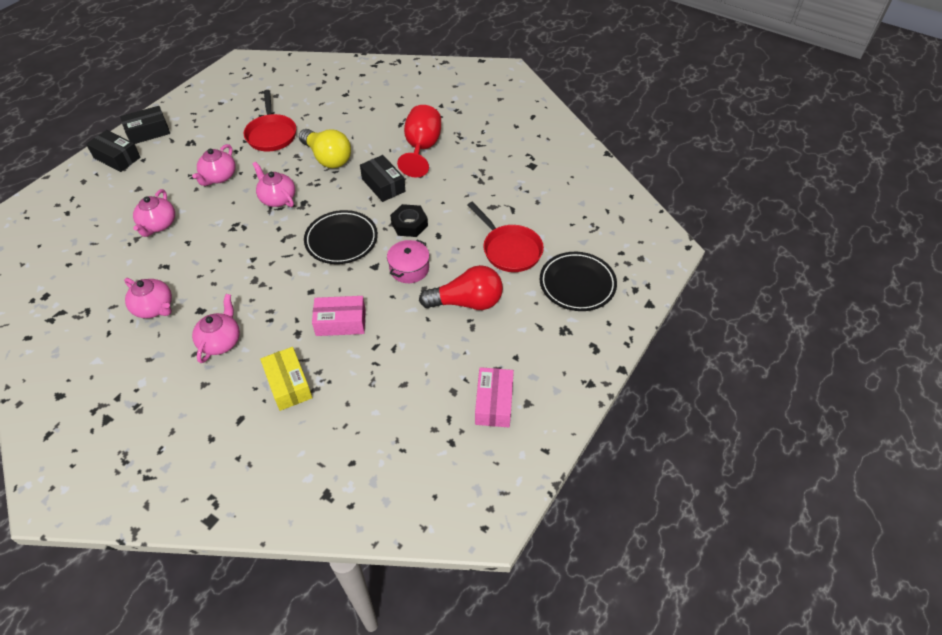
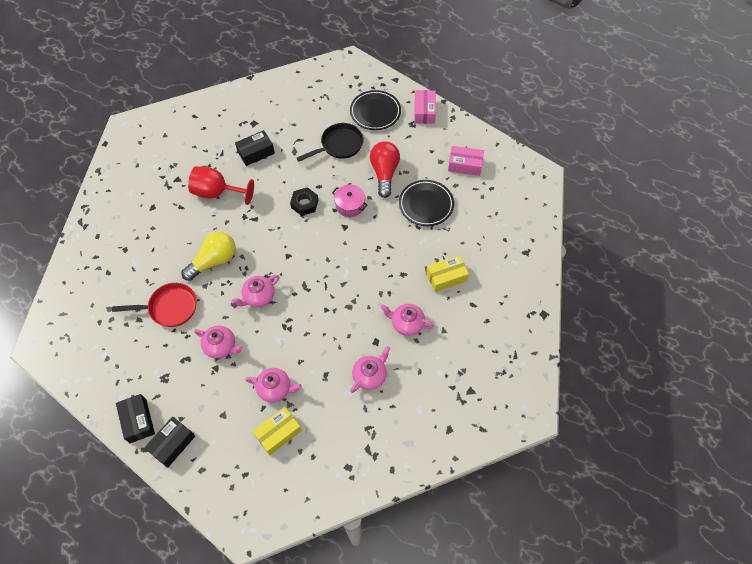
camera: 85 degrees left, 10 degrees up
black plate [304,210,378,264] -> black plate moved to [399,180,454,226]
pink box [312,296,366,336] -> pink box moved to [415,90,436,124]
black box [360,155,405,202] -> black box moved to [235,130,275,166]
red pan [468,202,544,272] -> black pan [297,123,364,162]
none -> yellow box [253,407,302,455]

